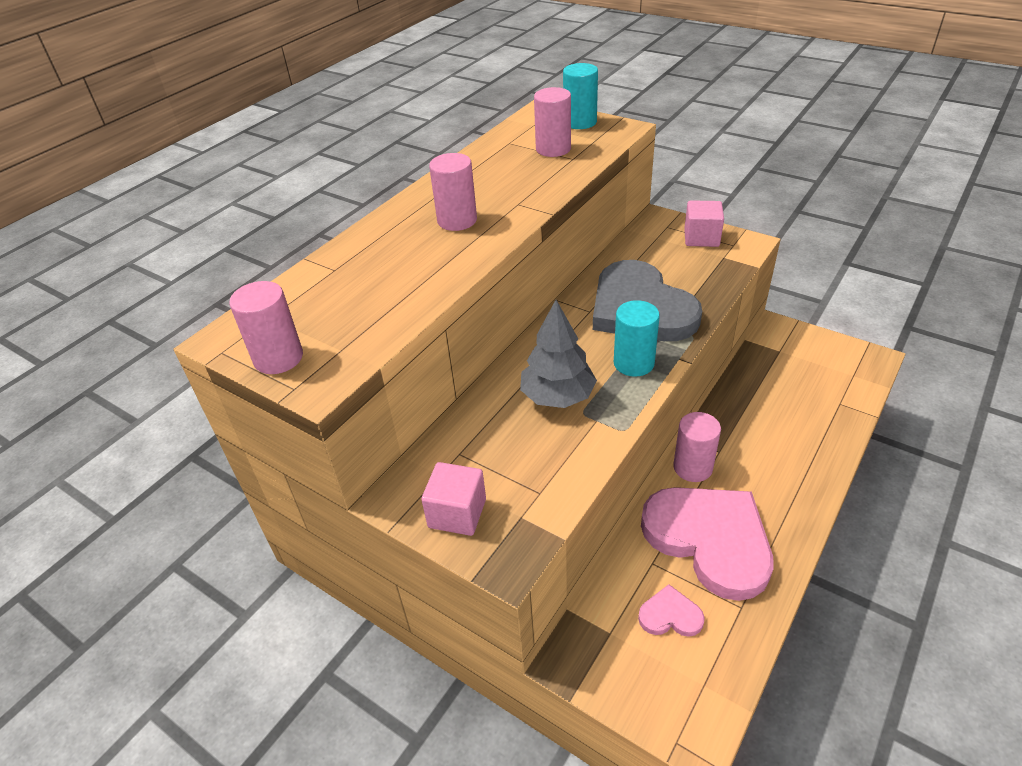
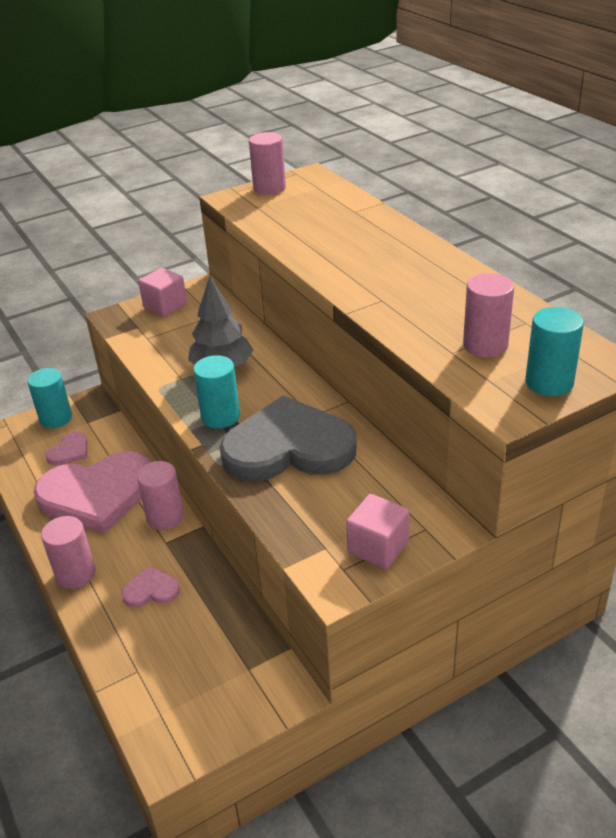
camera: 115 degrees right, 5 degrees down
pink cylinder [429,153,477,231] -> pink cylinder moved to [41,516,96,589]
none -> turquoise cylinder [27,368,72,428]
none -> pink heart [121,566,180,608]

